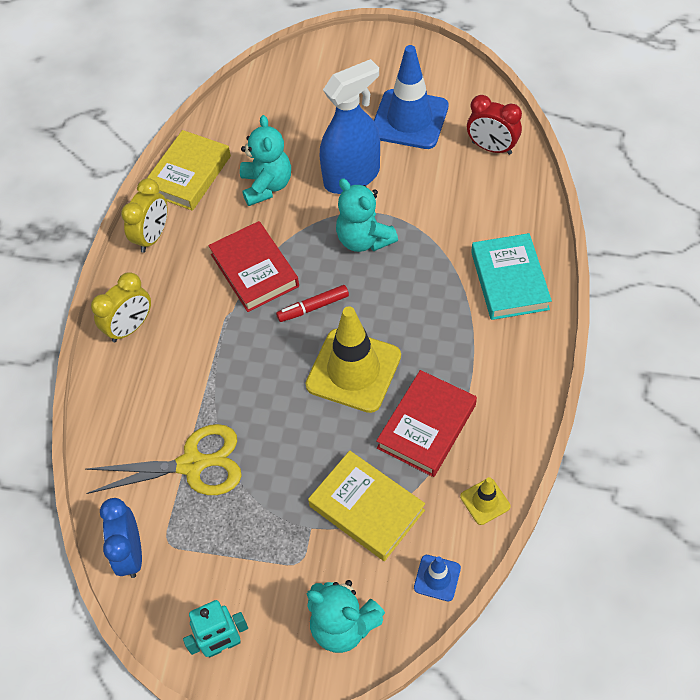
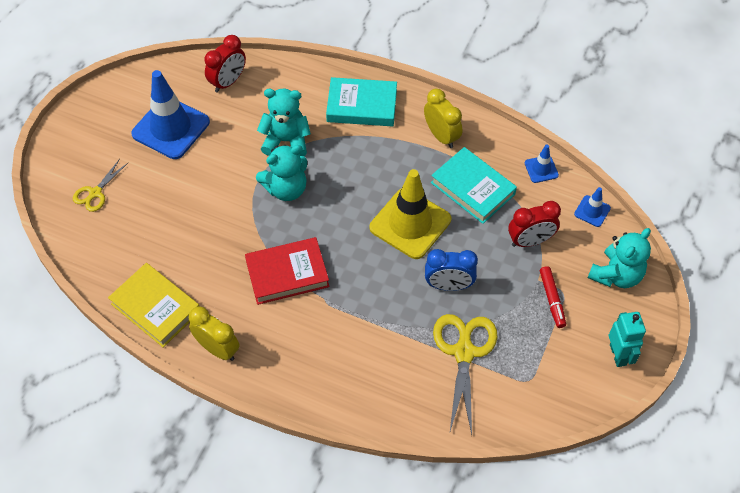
camera: 80 degrees left, 0 degrees up
yellow clock [91,272,151,342] -> yellow clock moved to [424,89,462,148]
blue clock [100,498,142,578] -> blue clock moved to [425,249,478,291]
turquoise teddy bear [240,115,291,206] -> turquoise teddy bear moved to [257,88,311,156]
red marker [276,285,349,322] -> red marker moved to [540,266,566,328]
yellow book [308,451,425,561] -> red clock [508,201,561,247]
blue spray bottle [320,59,380,194] -> none
red book [376,370,477,477] -> turquoise book [431,147,517,224]
yellow traffic cone [460,477,510,525] -> blue traffic cone [525,145,559,183]
none -> yellow scissors [73,159,128,212]

